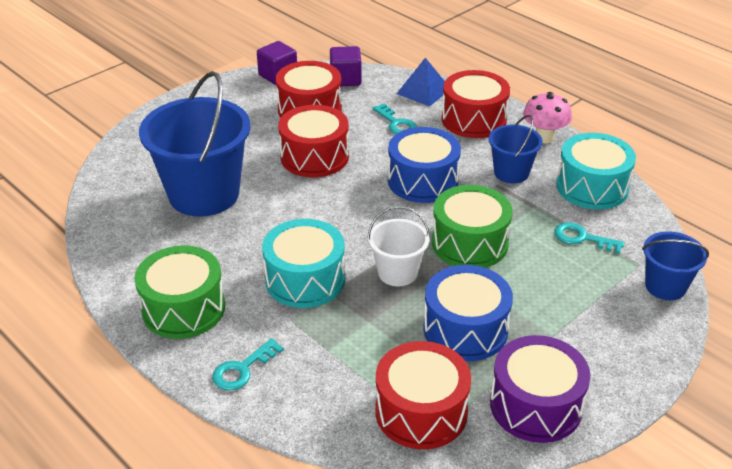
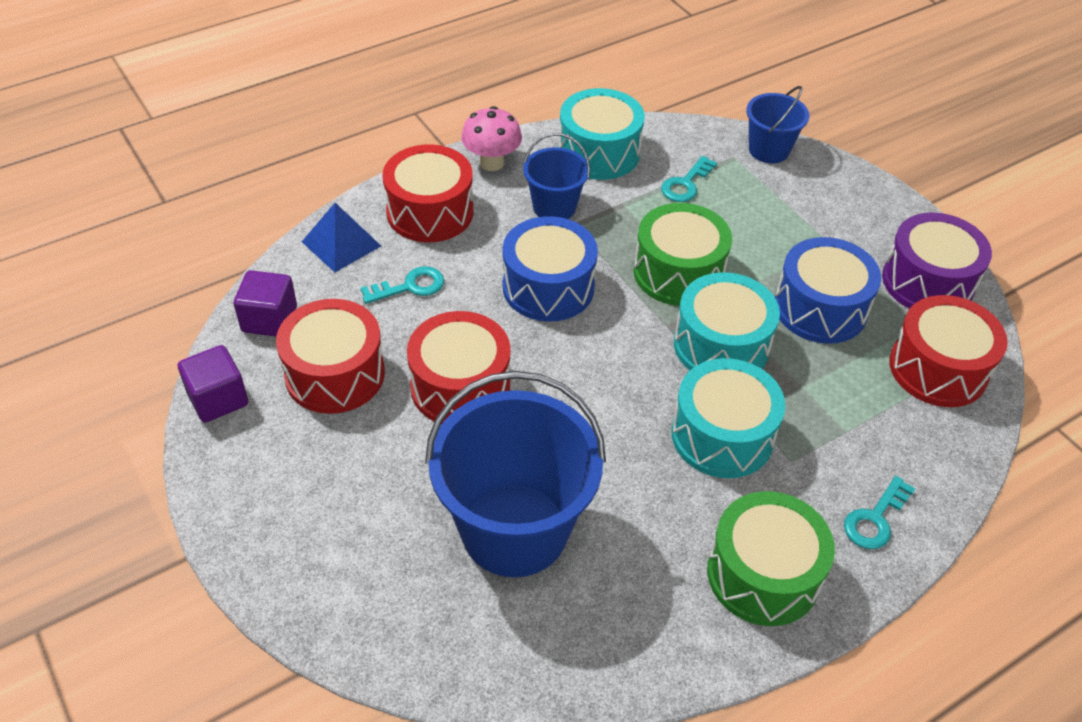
camera: 80 degrees left, 10 degrees up
turquoise key [212,338,284,391] -> turquoise key turned 75 degrees clockwise [844,476,916,549]
white bucket [367,206,430,286] -> turquoise drum [674,272,780,370]

